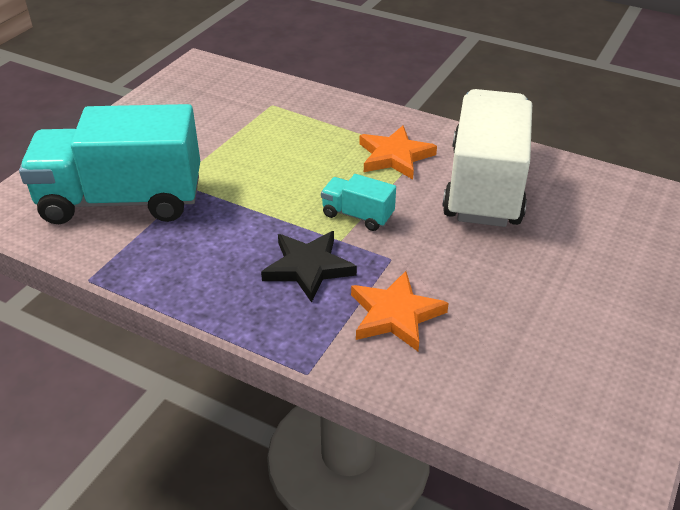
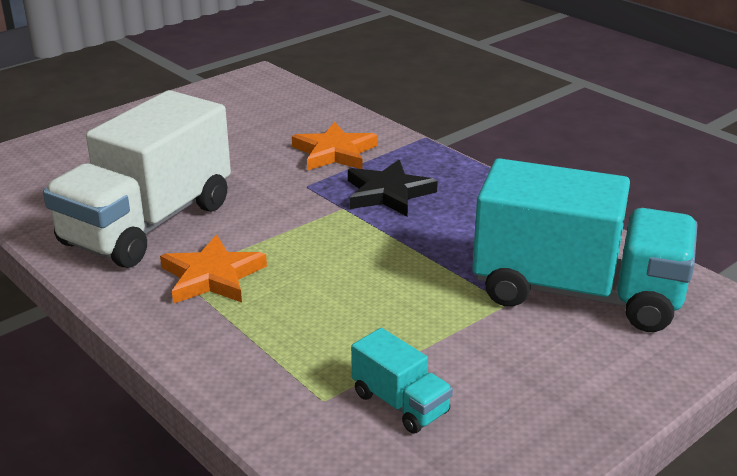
camera: 160 degrees left, 10 degrees down
turquoise truck [321,174,396,231] -> turquoise truck moved to [351,328,453,433]

